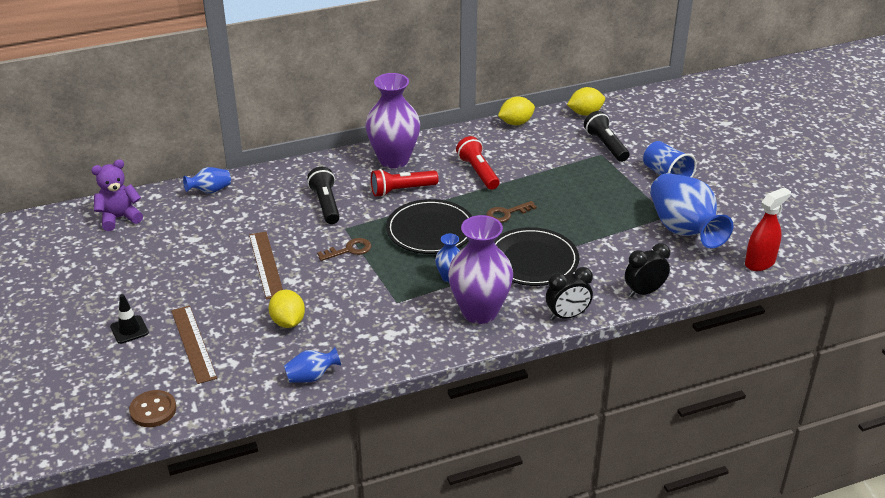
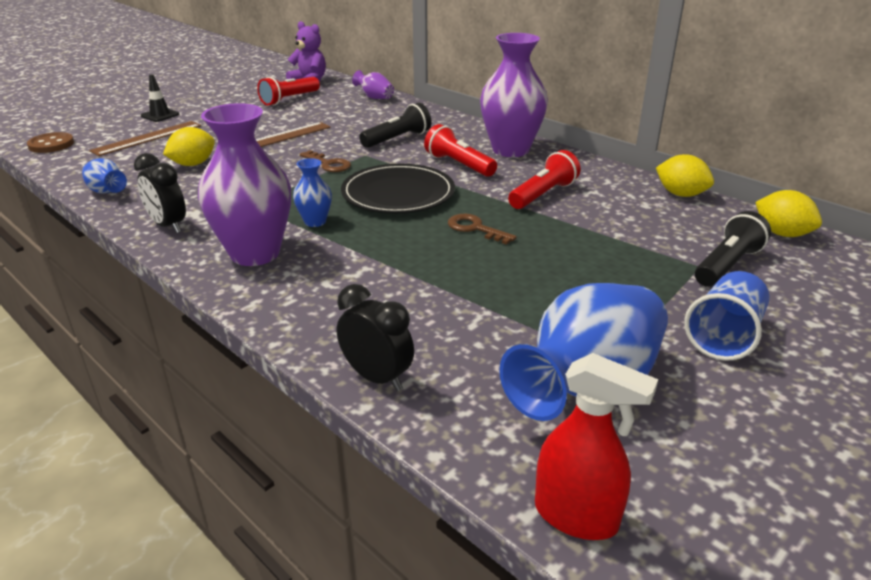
camera: 65 degrees right, 5 degrees down
blue vase [183,167,231,193] -> purple vase [352,70,394,99]
black plate [494,227,579,286] -> none
black clock [546,267,593,320] -> black clock moved to [134,153,186,233]
none -> red flashlight [257,77,320,106]

